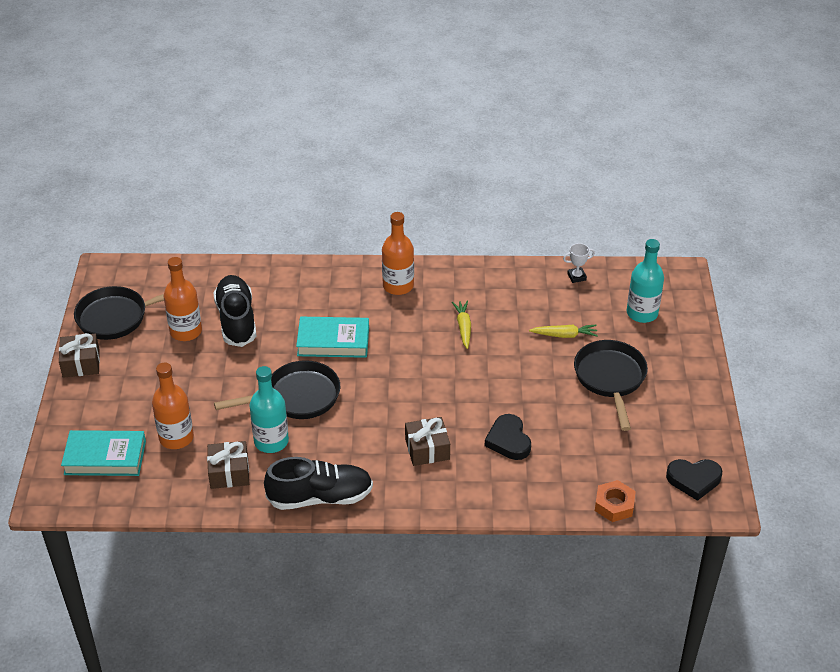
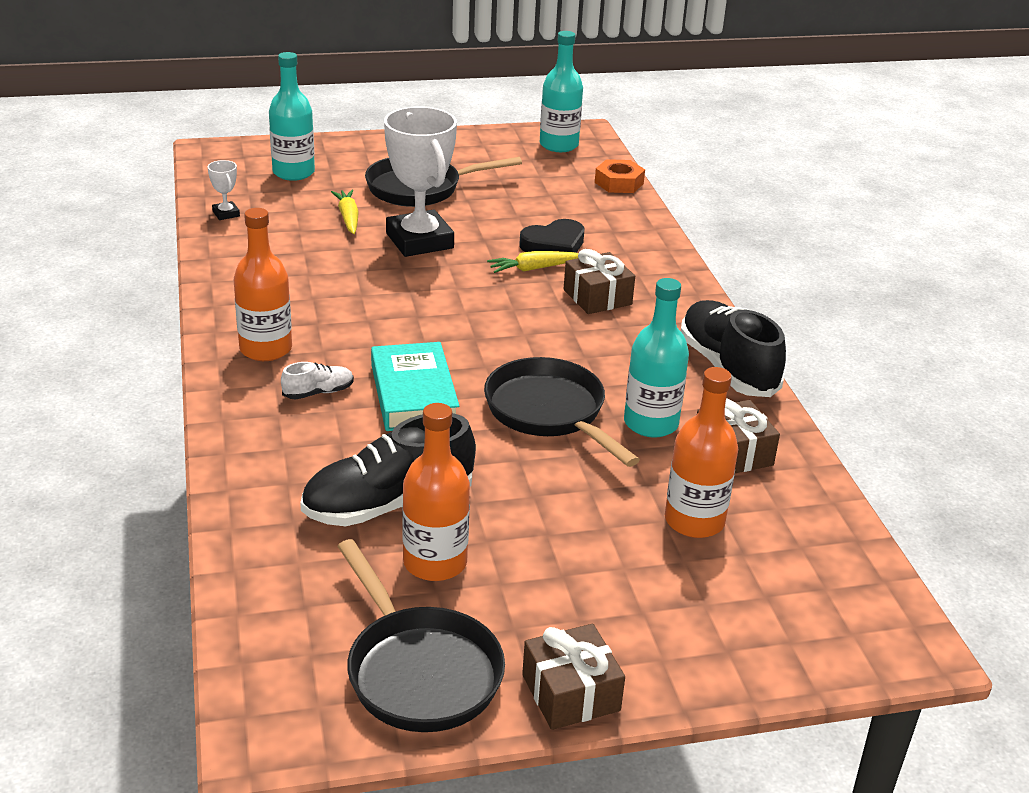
camera: 105 degrees left, 10 degrees down
turquoise book [61,430,146,476] -> none
yellow carrot [452,301,471,349] -> yellow carrot moved to [487,251,579,273]
black heart [666,459,722,501] -> turquoise bottle [540,31,583,152]
none -> white shoe [281,362,354,400]
none -> white trophy [384,106,457,257]

